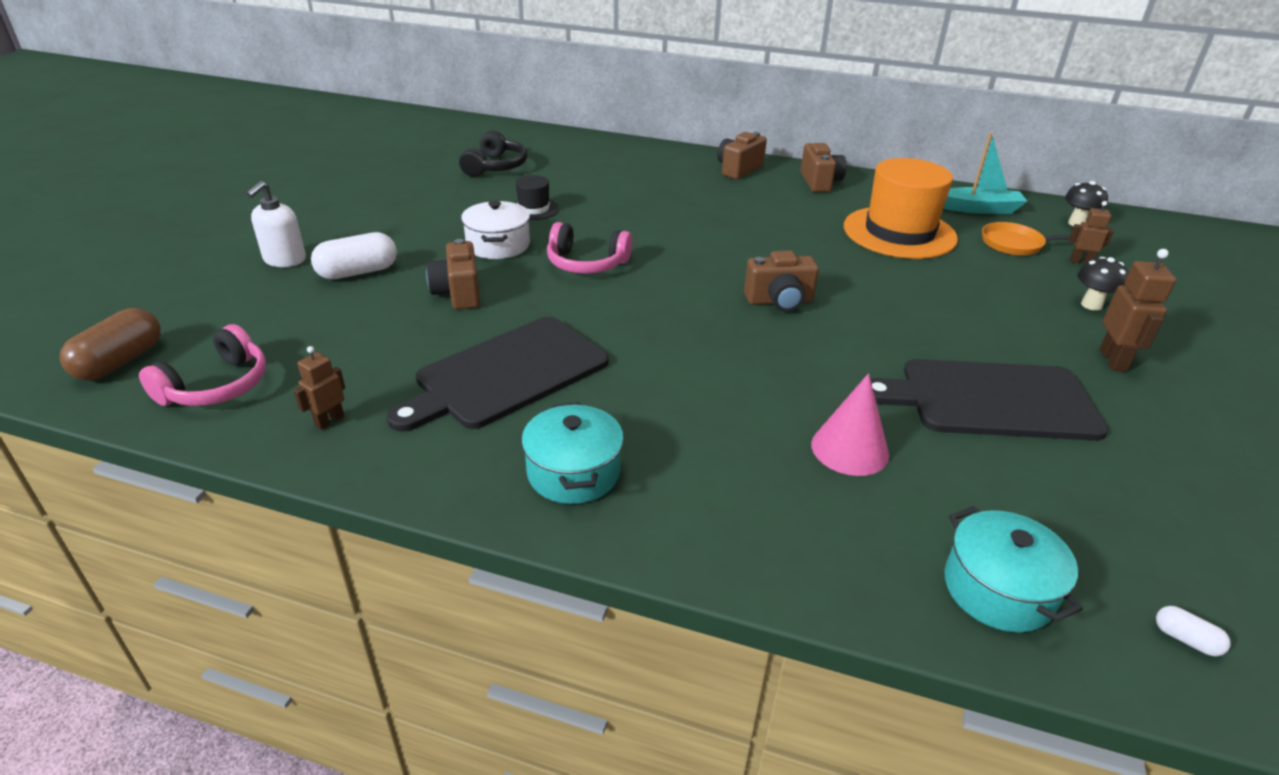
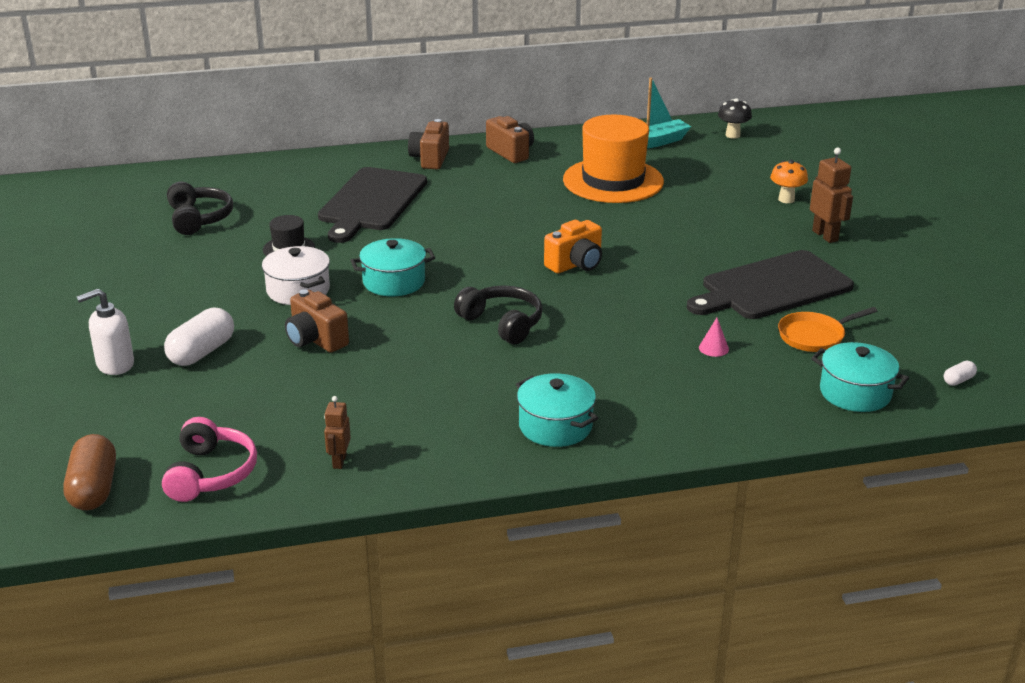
camera: 30 degrees left, 5 degrees down
white soap dispenser [246,181,306,267] -> white soap dispenser turned 75 degrees clockwise [77,289,134,375]
black cutting board [386,317,608,432] -> black cutting board moved to [318,167,427,243]
pink headphones [547,222,632,274] -> turquoise pot [350,238,435,296]
brown camera [744,251,819,312] -> orange camera [544,220,602,273]
pink cone [811,373,889,476] -> pink cone [699,318,729,357], size x0.51
orange pan [982,222,1070,256] -> orange pan moved to [778,307,877,352]
brown robot [1069,201,1114,264] -> none
black mushroom [1077,257,1129,311] -> orange mushroom [770,160,808,203]
white capsule [1156,606,1231,656] -> white capsule turned 45 degrees counterclockwise [944,361,977,386]
none -> black headphones [454,285,543,344]

